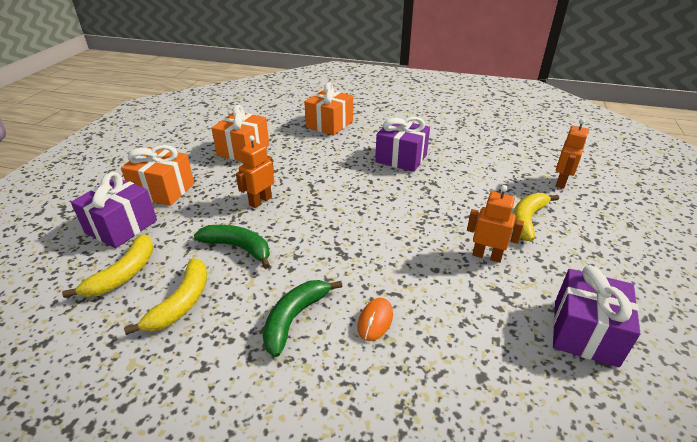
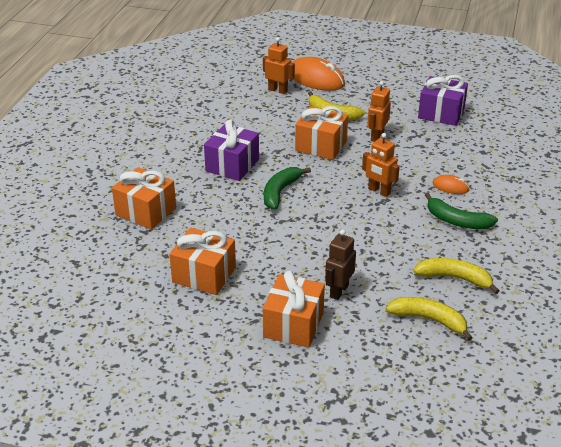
camera: 90 degrees left, 0 degrees up
purple gift [71,172,157,248] -> none
green banana [194,225,270,269] -> green banana moved to [264,167,311,210]
orange robot [236,135,274,208] -> orange robot moved to [362,133,400,197]
none -> orange mouse [292,57,345,91]
none -> orange gift [295,106,348,160]
none -> brown robot [325,230,356,300]

